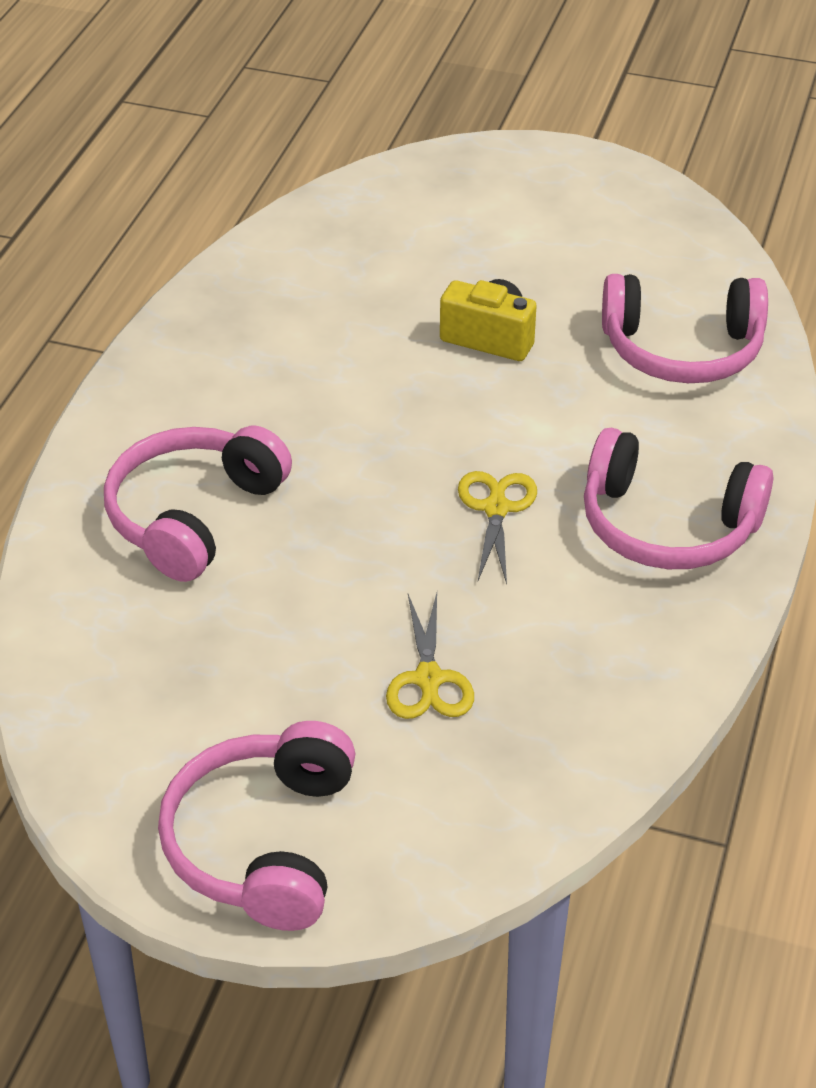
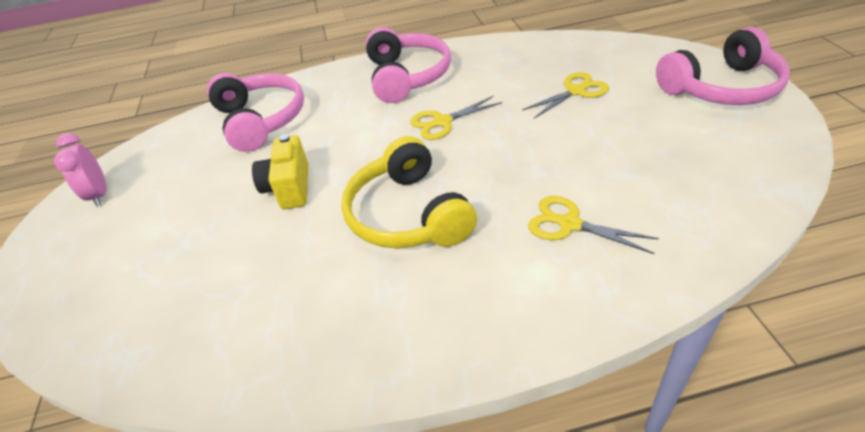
camera: 115 degrees left, 0 degrees up
pink headphones [104,426,292,582] -> yellow scissors [528,196,659,254]
none -> pink clock [54,133,107,207]
none -> yellow headphones [341,136,477,249]

